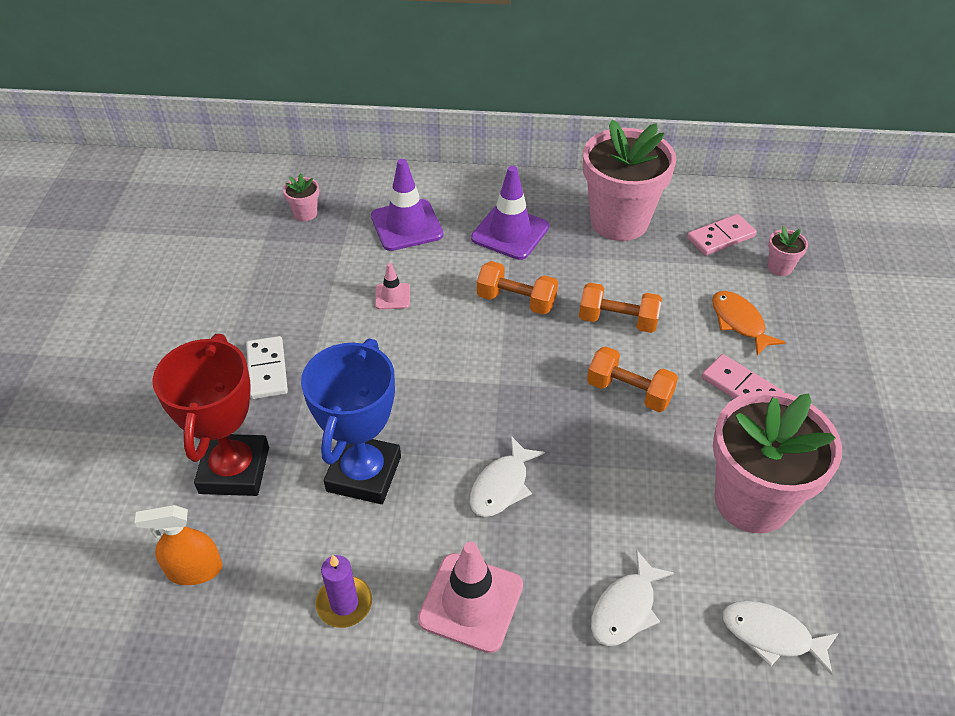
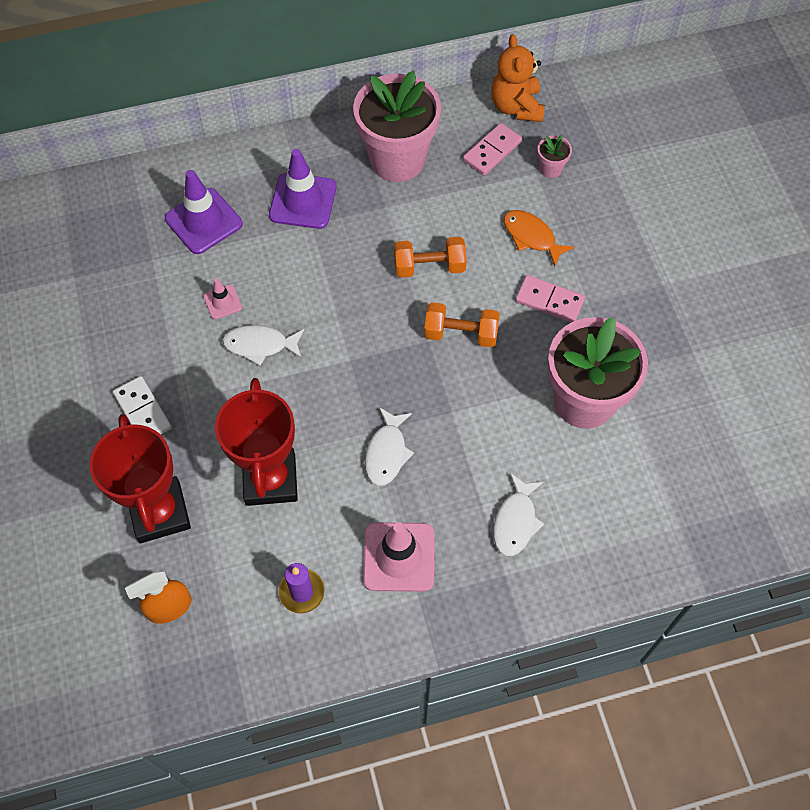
camera: 20 degrees left, 15 degrees up
pink flower pot [283,173,319,221] -> none
blue trophy [301,339,401,504] -> red trophy [215,378,298,506]
orange dumbbell [477,261,558,315] -> none
white fish [723,601,839,675] -> white fish moved to [222,325,304,366]
none -> orange teddy bear [491,34,545,122]

